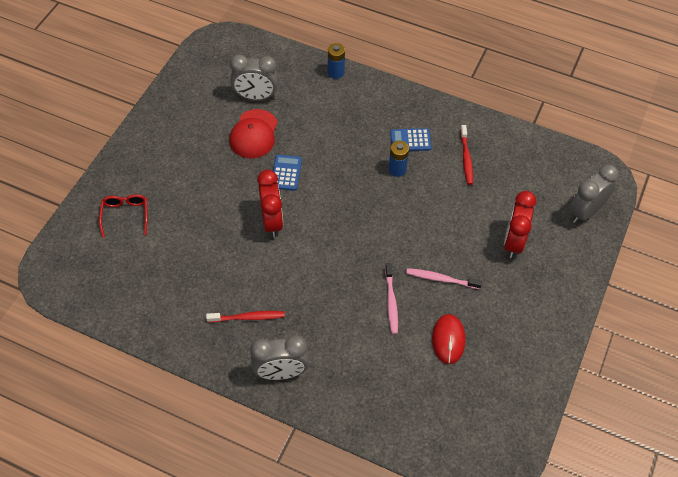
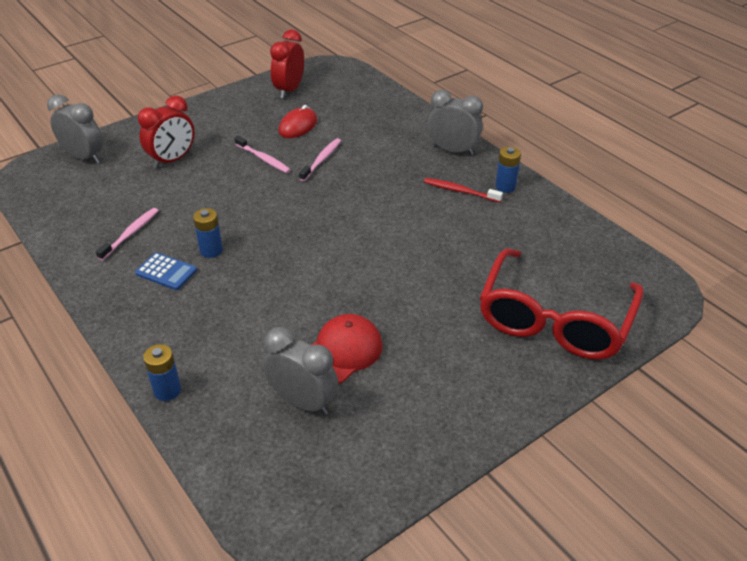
camera: 150 degrees left, 15 degrees down
red glasses [99,194,148,238] -> red glasses [479,249,643,359], size x2.33
red clock [257,170,283,238] -> red clock moved to [270,30,304,99]
blue calculator [273,155,302,191] -> none
red toothbrush [460,125,473,185] -> pink toothbrush [96,208,159,260]
grey clock [569,164,619,223] -> grey clock turned 135 degrees counterclockwise [47,94,103,164]
none -> blue battery [495,147,521,193]

